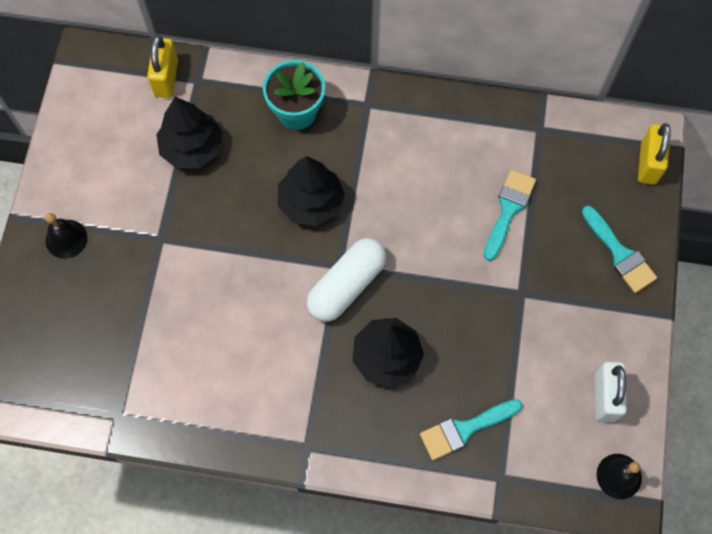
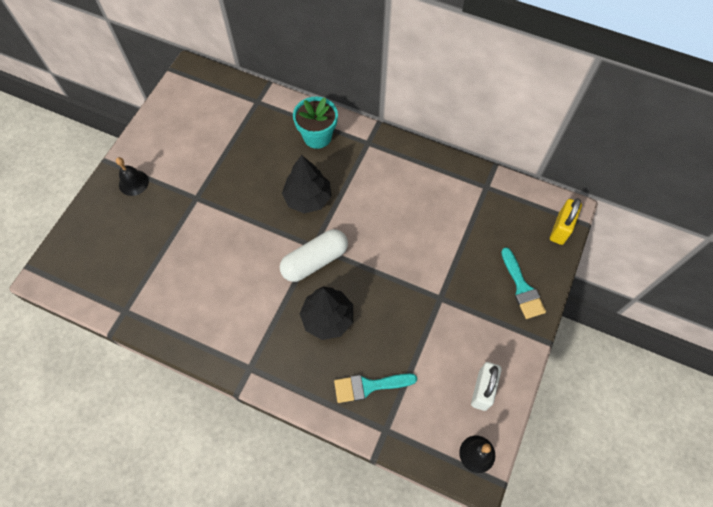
camera: 15 degrees right, 5 degrees down
yellow padlock [147,35,178,98] -> none
black tree [156,97,223,168] -> none
turquoise brush [484,170,536,261] -> none

